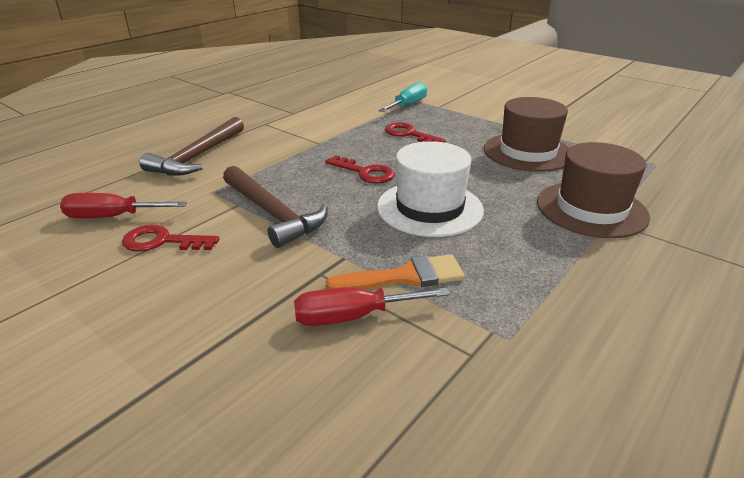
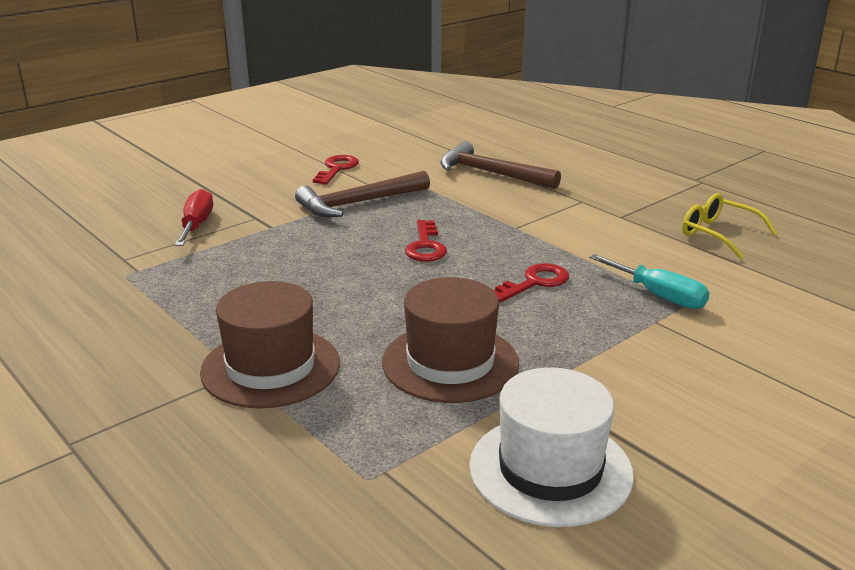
camera: 100 degrees right, 5 degrees down
red screwdriver [60,193,187,218] -> none
red key [325,155,395,183] -> red key turned 45 degrees counterclockwise [405,220,447,262]
orange brush [326,254,465,289] -> none
white hat [377,141,484,237] -> white hat moved to [469,367,634,527]
none -> yellow glasses [682,193,778,259]

